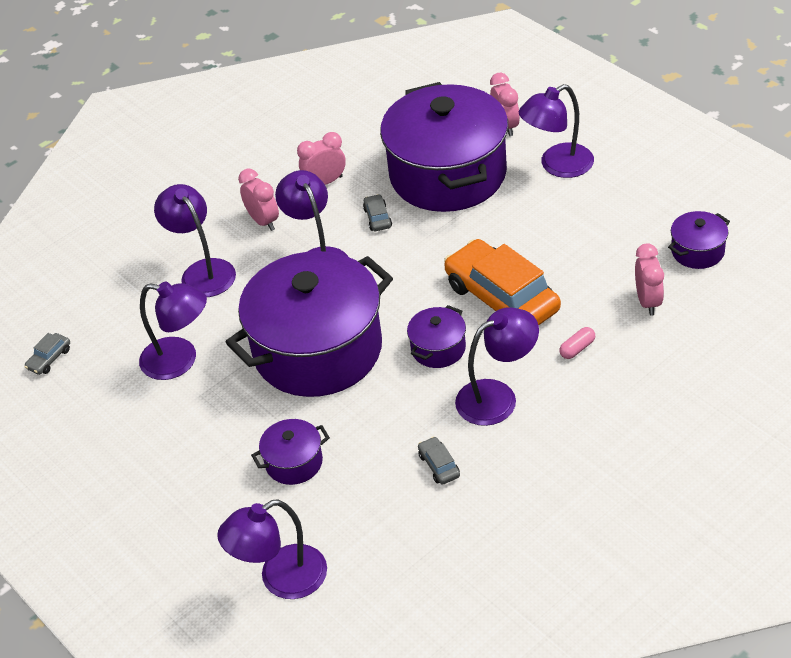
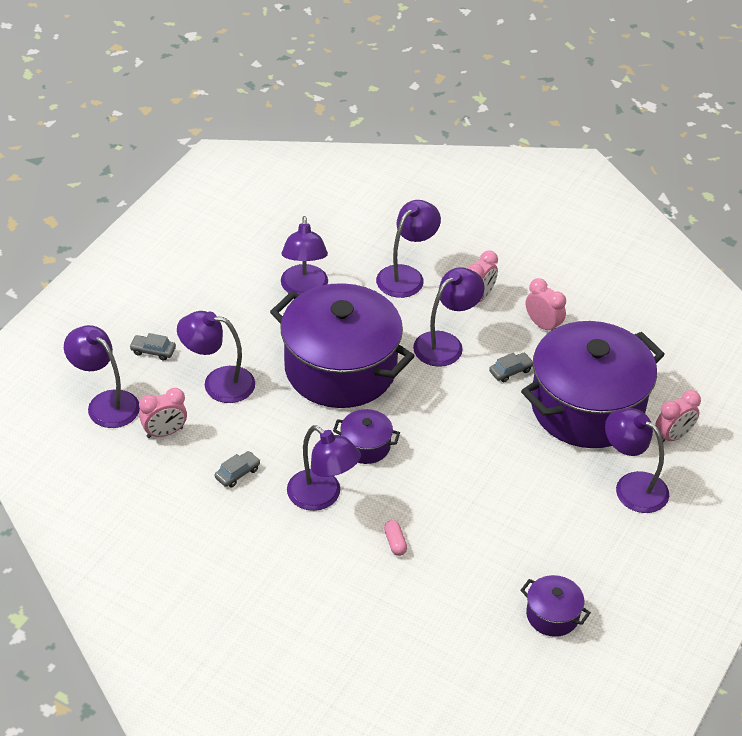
camera: 65 degrees right, 0 degrees up
grey car [24,333,70,375] -> grey car moved to [129,333,176,361]
purple pot [251,419,330,485] -> purple lamp [177,311,255,403]
orange car [444,239,561,325] -> none
pink capsule [559,327,595,359] -> pink capsule turned 45 degrees clockwise [384,520,407,556]
pink clock [635,244,664,316] -> pink clock moved to [139,388,187,438]

